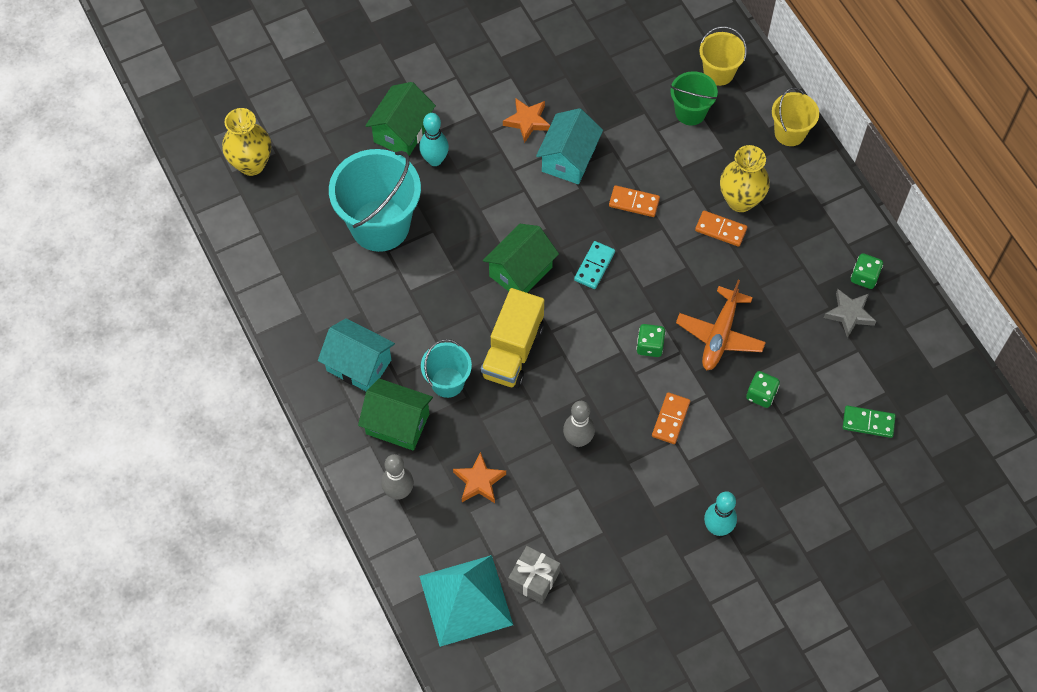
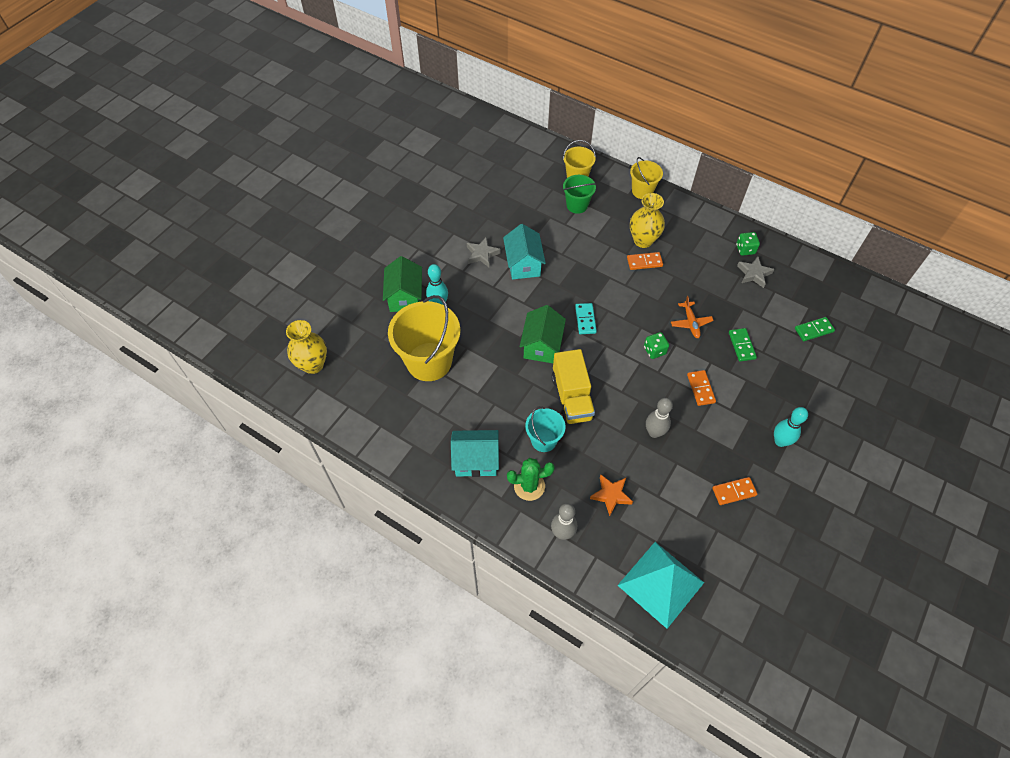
camera: 30 degrees left, 5 degrees down
turquoise bucket [329,149,421,252] -> yellow bucket [388,295,460,381]
green house [358,378,433,451] -> green cactus [507,458,555,501]
orange star [503,98,550,143] -> grey star [467,236,501,267]
grey gift [508,546,560,604] -> none
orange domino [609,185,660,217] -> orange domino moved to [712,477,757,505]
orange plane [676,280,766,370] -> orange plane [671,296,714,338], size x0.65
green dice [746,371,780,408] -> green domino [729,328,757,361]

